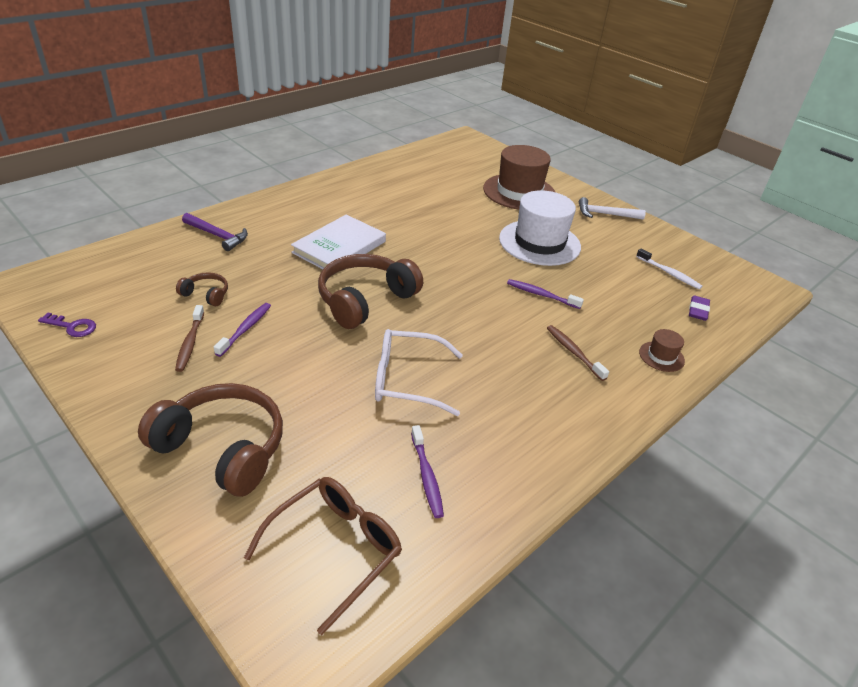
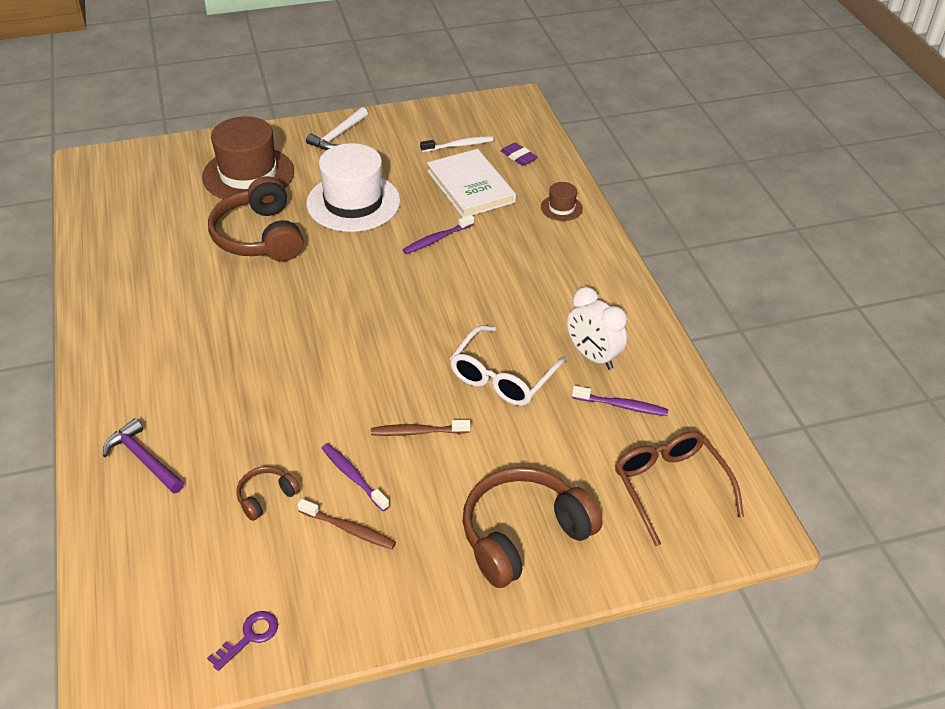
camera: 60 degrees left, 5 degrees up
purple hammer [182,213,248,251] -> purple hammer turned 105 degrees counterclockwise [103,418,184,494]
white book [291,215,386,269] -> white book moved to [427,149,516,217]
brown headphones [318,254,423,329] -> brown headphones moved to [208,176,304,261]
brown toothbrush [547,325,609,381] -> brown toothbrush moved to [371,420,470,436]
none -> white clock [567,287,627,369]

